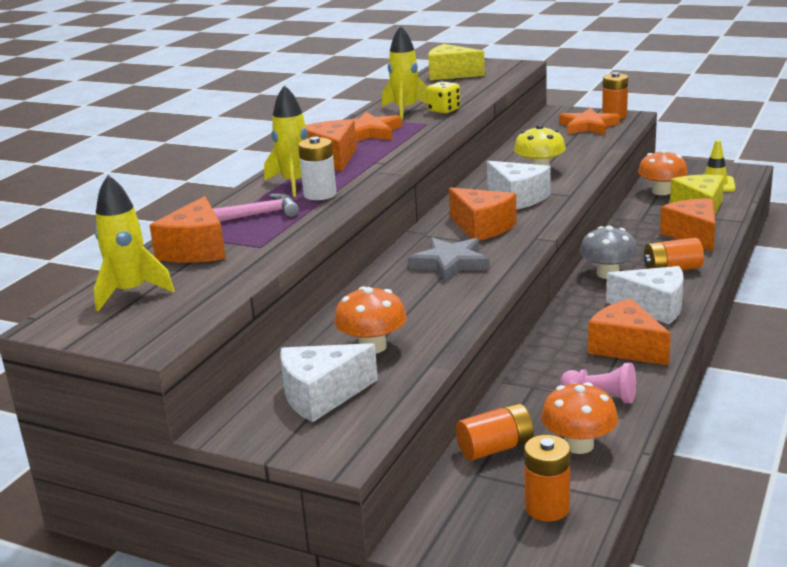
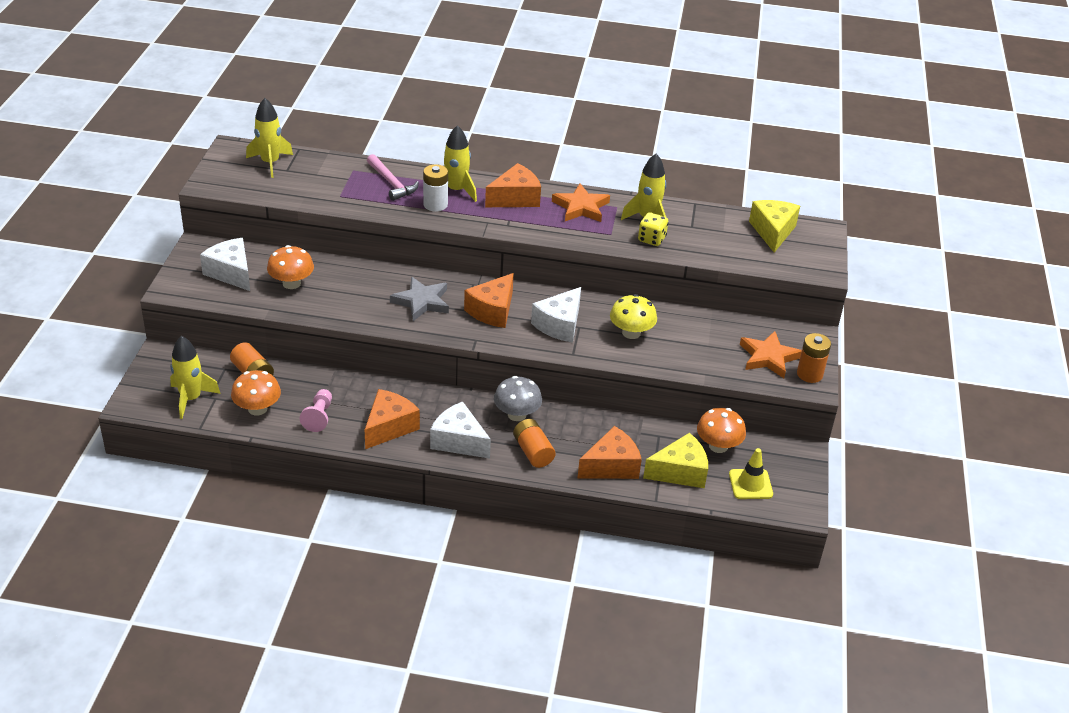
camera: 70 degrees right, 15 degrees up
orange cheese [149,196,226,263] -> none
orange battery [524,435,570,521] -> yellow rocket [170,336,221,419]
white cheese [606,266,683,324] -> white cheese turned 120 degrees clockwise [430,401,491,459]

